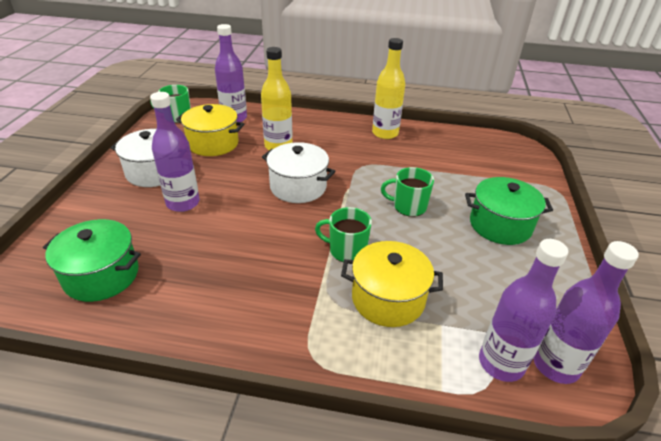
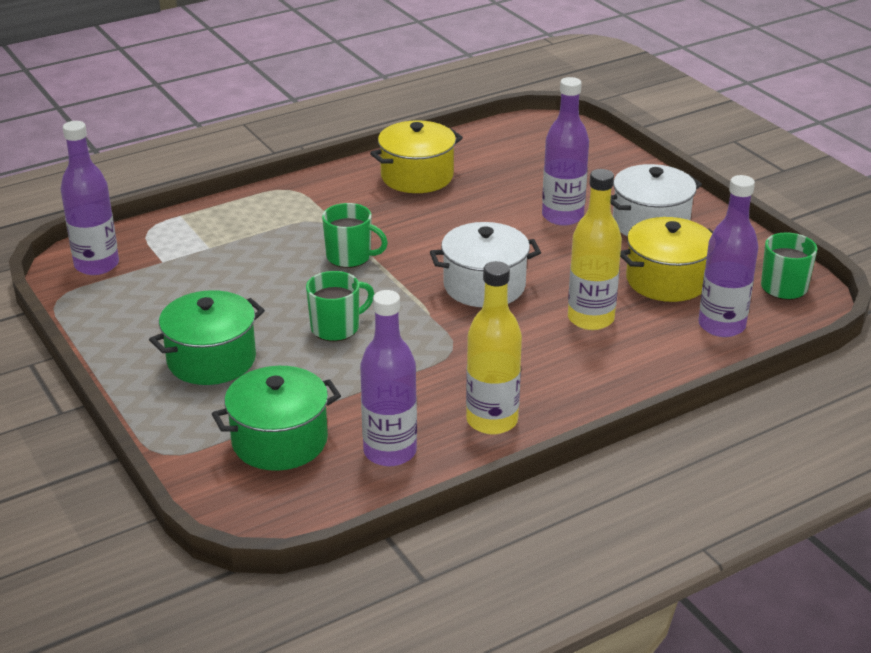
camera: 140 degrees right, 5 degrees down
green pot [43,219,141,302] -> green pot moved to [212,366,341,471]
green mug [315,207,372,262] -> green mug turned 45 degrees clockwise [322,203,388,268]
yellow pot [341,241,443,327] -> yellow pot moved to [370,120,463,193]
purple bottle [479,239,568,382] -> purple bottle moved to [360,290,417,466]

